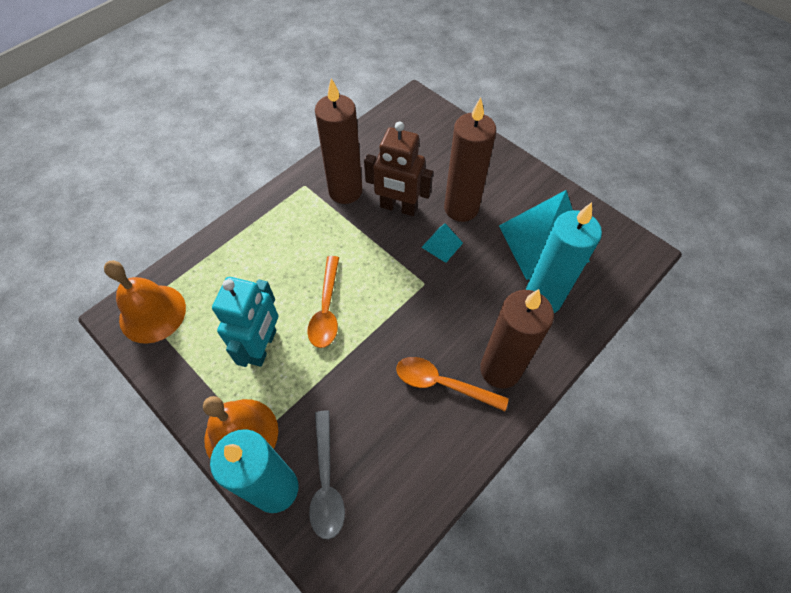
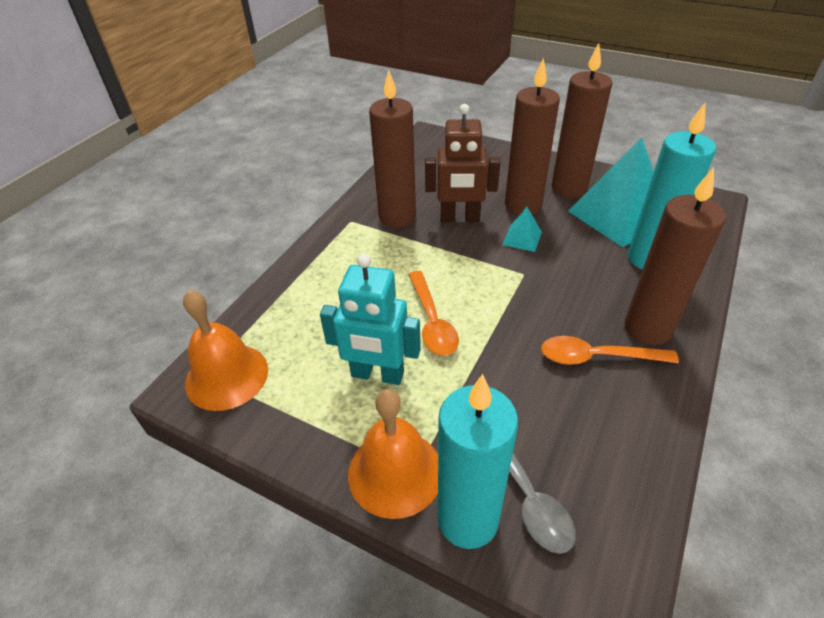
camera: 15 degrees left, 15 degrees down
turquoise robot [212,277,278,367] -> turquoise robot turned 105 degrees clockwise [320,254,421,385]
none -> brown candle [552,43,612,198]

